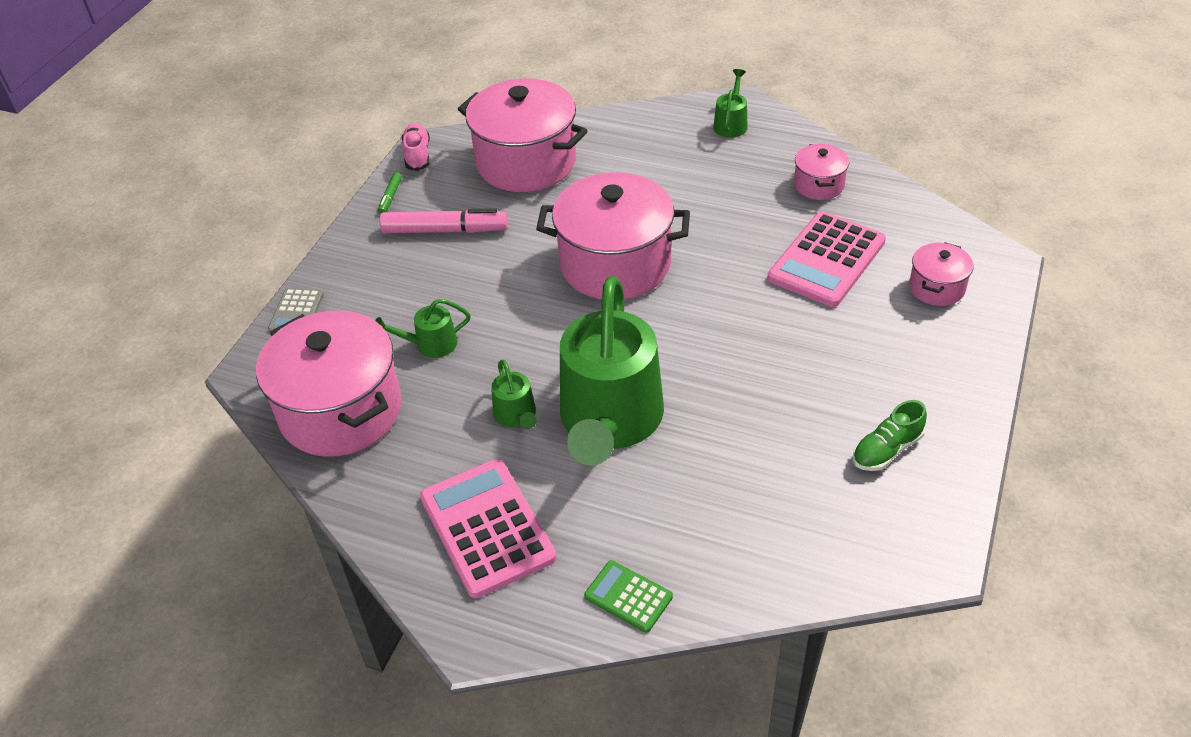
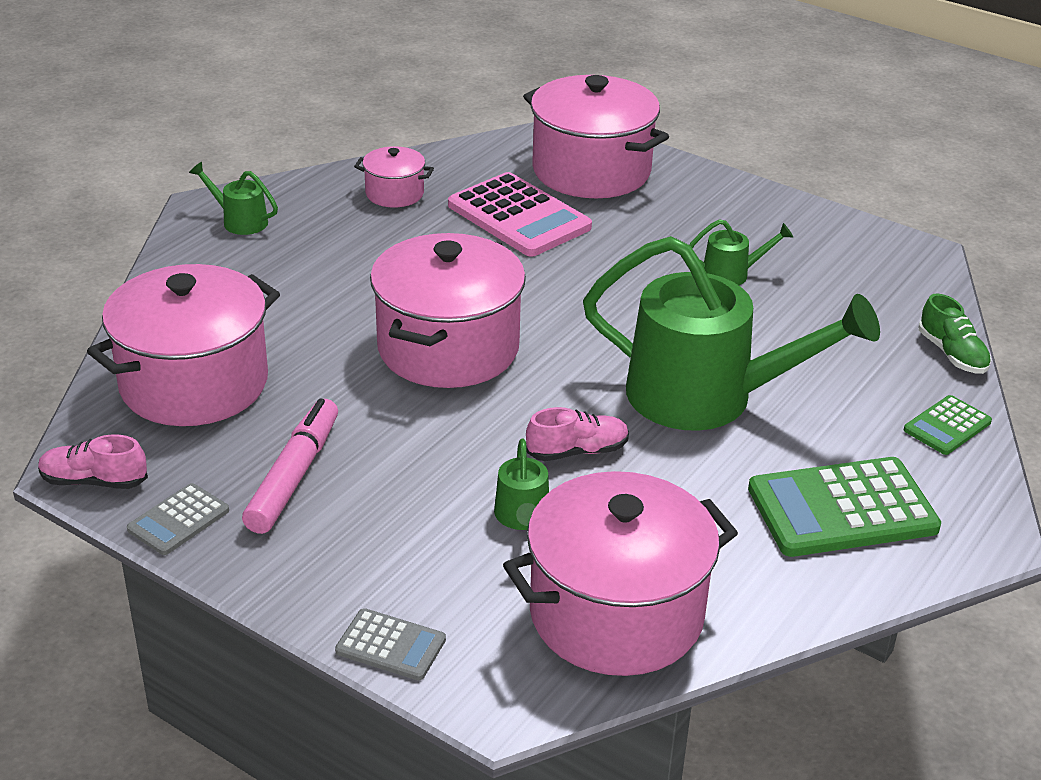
camera: 80 degrees left, 10 degrees down
green marker [378,172,402,214] -> grey calculator [127,483,229,555]
pink calculator [420,459,557,598] -> green calculator [748,457,941,557]
green watering can [491,360,537,429] -> green watering can moved to [689,219,793,285]
green shoe [853,400,927,471] -> green shoe moved to [919,293,991,374]
pink pot [909,242,973,306] -> pink pot [523,75,669,198], size x2.09
none -> pink shoe [526,407,629,461]

